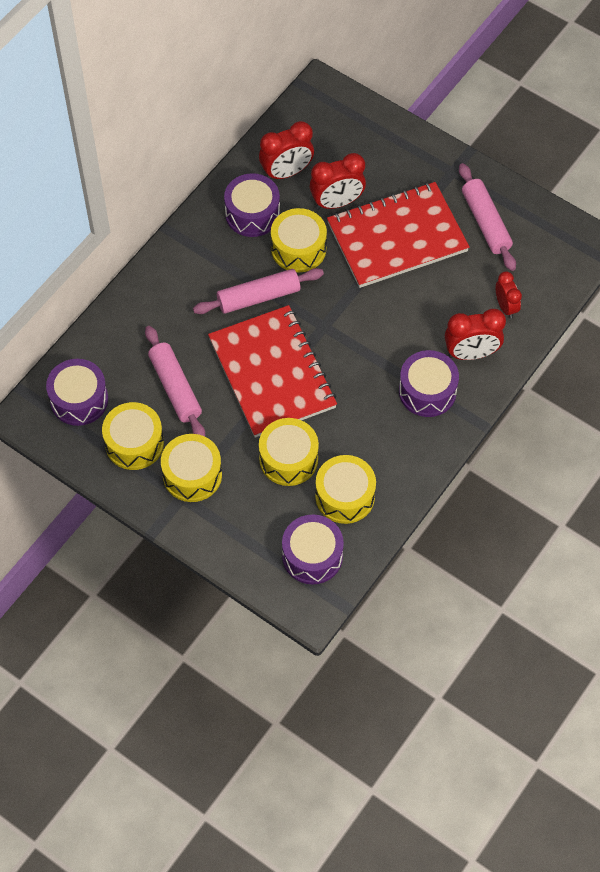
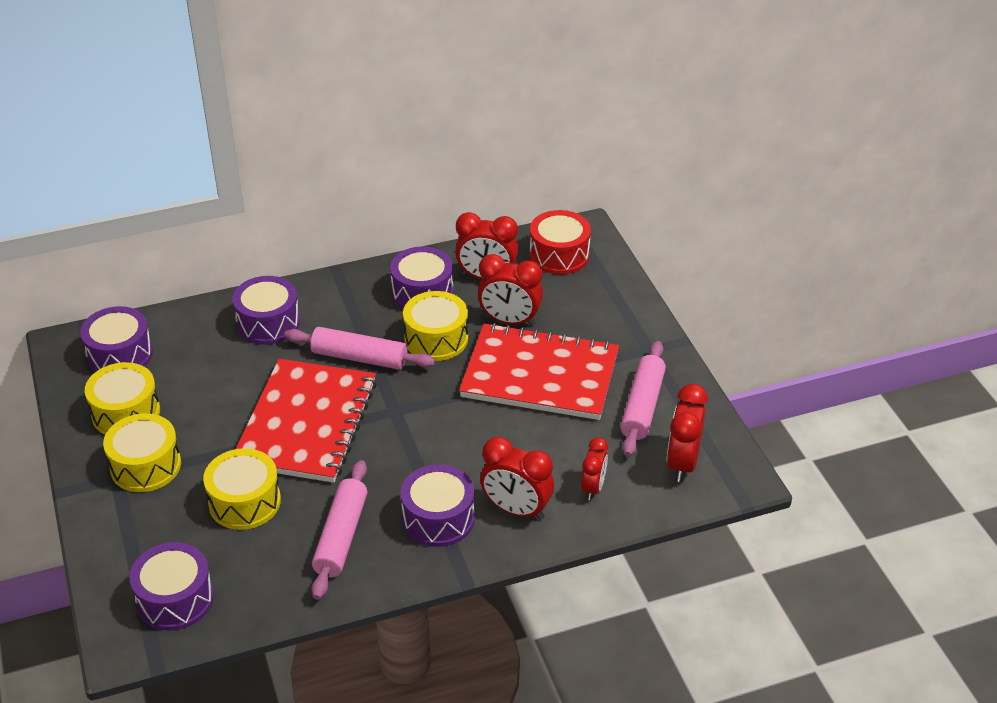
camera: 35 degrees right, 20 degrees down
pink rolling pin [145,326,205,436] -> pink rolling pin moved to [311,460,368,600]
yellow drum [315,455,376,524] -> none
none -> purple drum [232,276,300,345]
none -> red drum [530,210,591,275]
none -> red clock [667,384,708,482]

